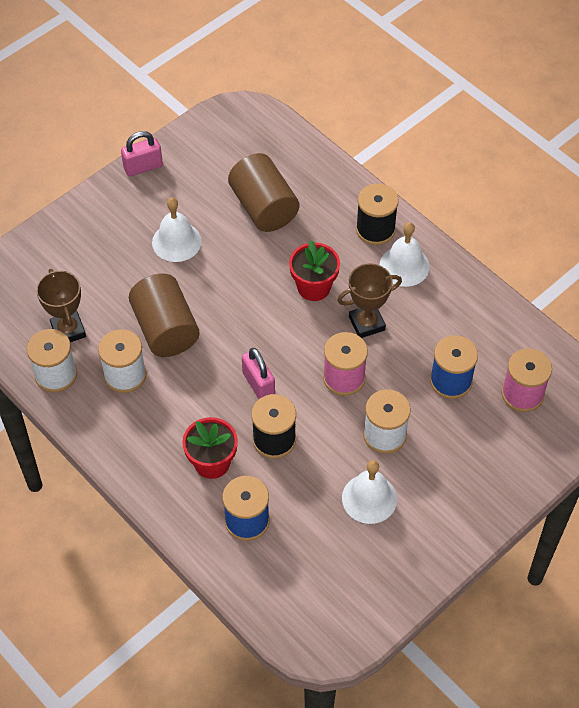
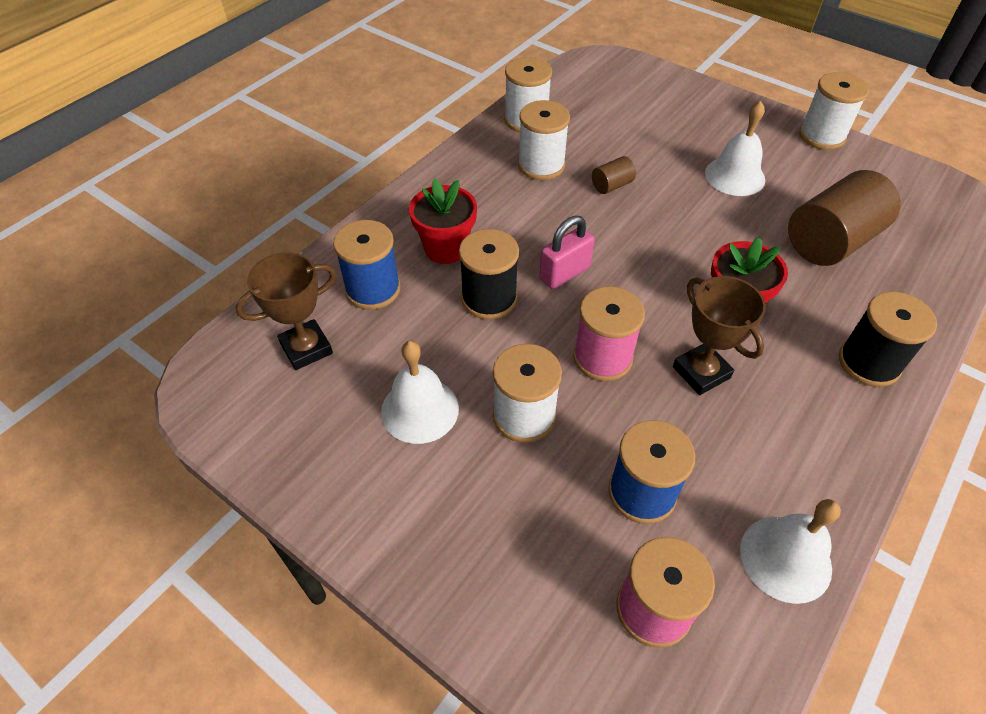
camera: 80 degrees right, 5 degrees down
brown trophy [36,269,86,342] -> brown trophy moved to [236,252,336,370]
pink padlock [121,131,163,176] -> white spool [799,72,869,150]
brown cylinder [129,273,200,357] -> brown cylinder [592,156,636,194], size x0.45
white bell [380,222,430,287] -> white bell moved to [740,499,841,604]

